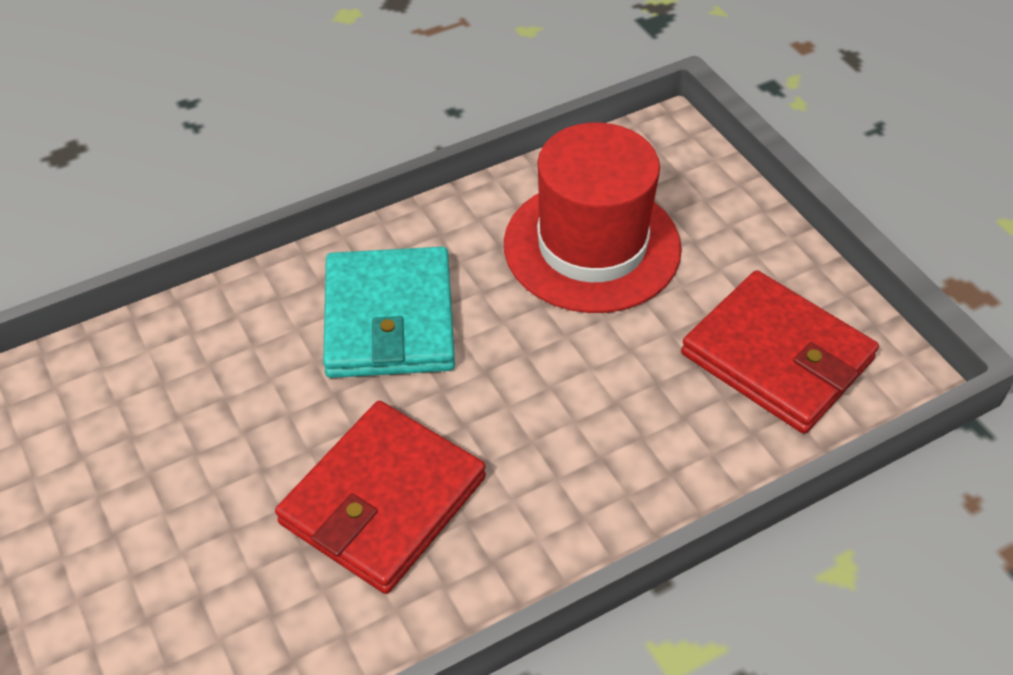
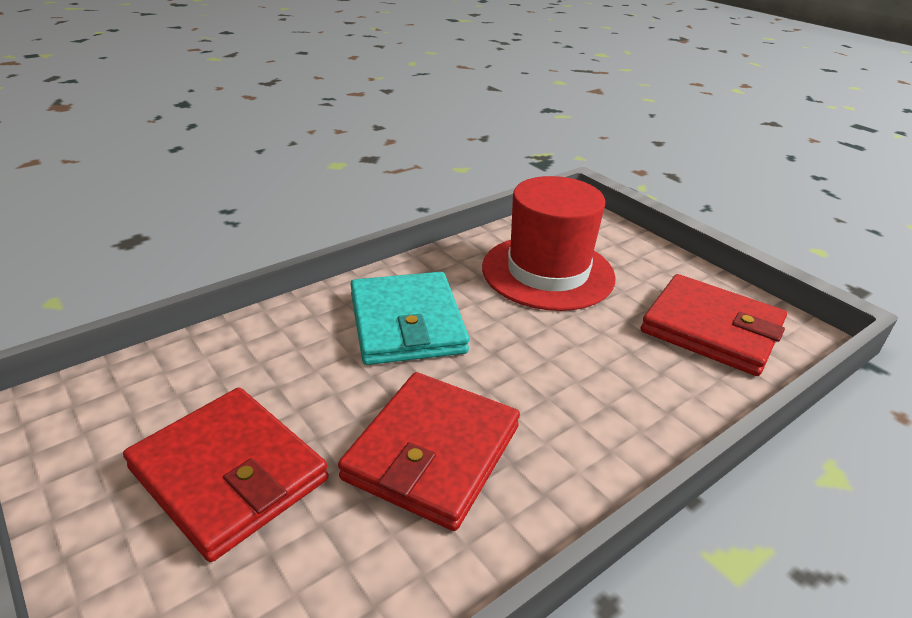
camera: 10 degrees left, 15 degrees down
none -> red wallet [123,387,329,562]

